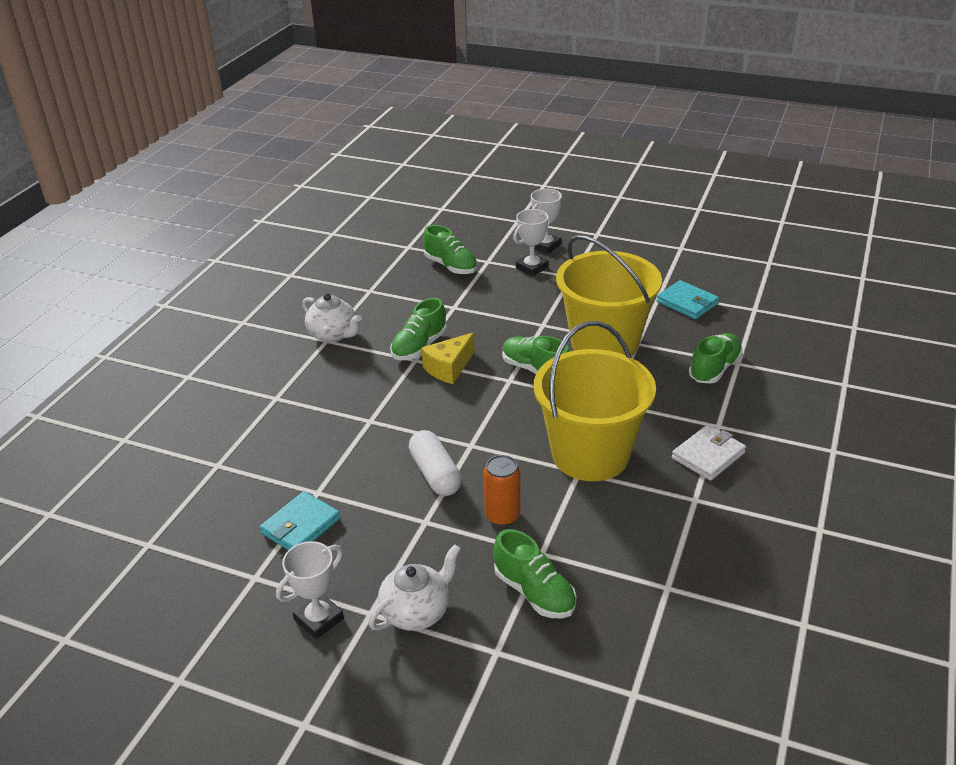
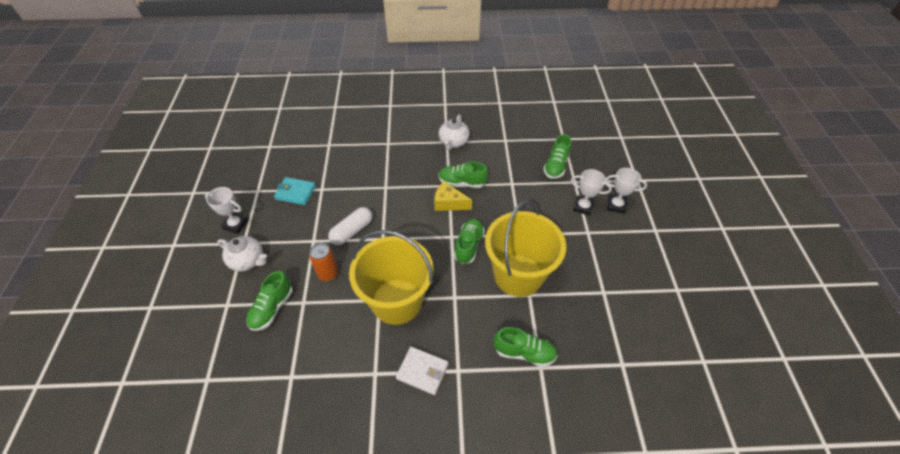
camera: 65 degrees right, 15 degrees up
turquoise wallet [656,280,719,319] -> none

